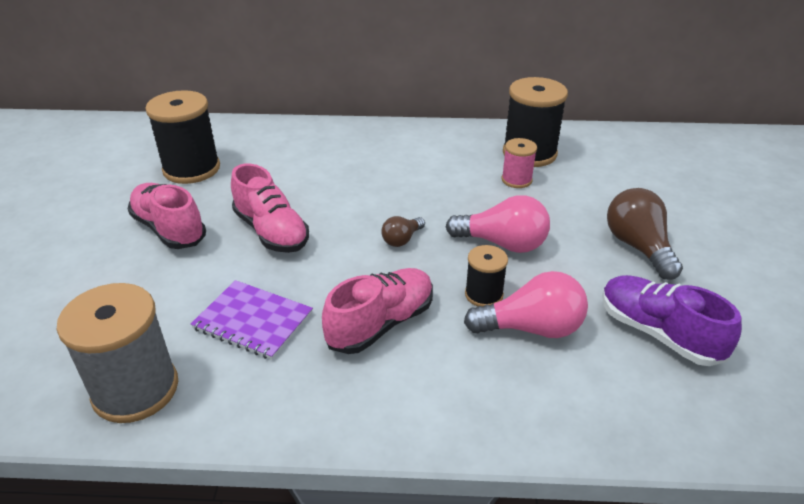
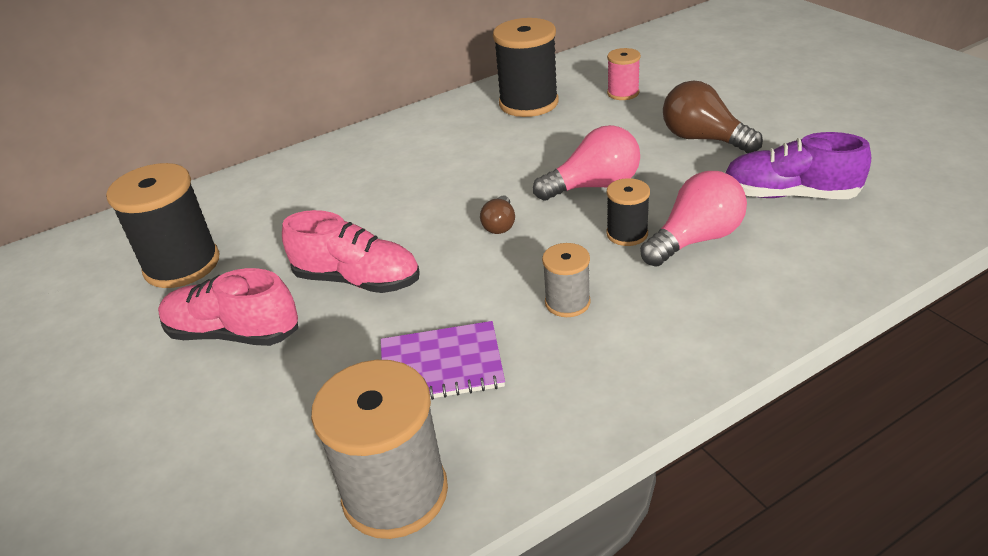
camera: 30 degrees left, 0 degrees up
pink shoe [322,268,433,354] -> grey spool [542,243,591,317]
pink spool [502,138,537,188] -> pink spool moved to [607,48,641,100]

